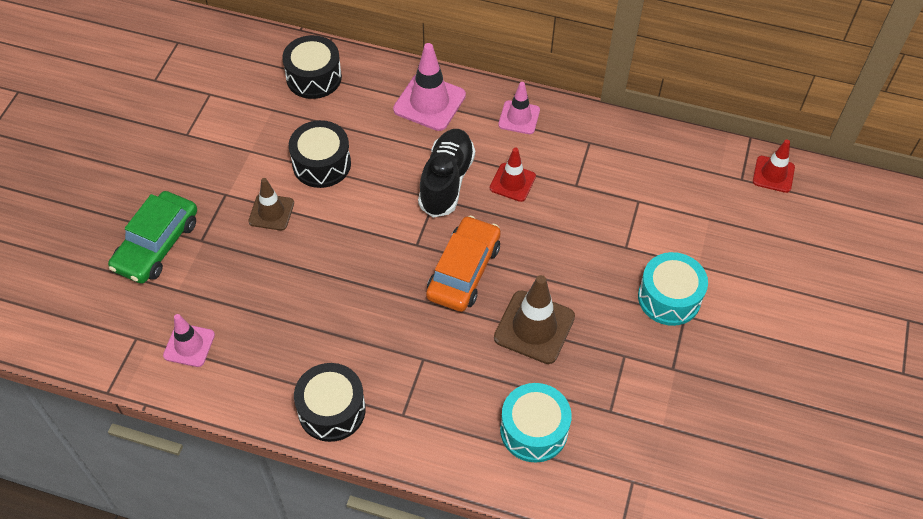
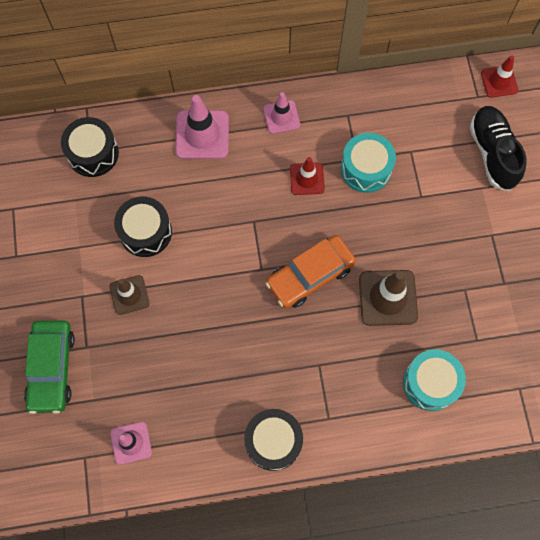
camera: 25 degrees left, 15 degrees up
black shoe [418,129,475,218] -> black shoe moved to [470,106,526,191]
orange car [426,216,501,312] -> orange car turned 120 degrees counterclockwise [266,235,356,308]
turquoise drum [638,252,708,326] -> turquoise drum moved to [341,133,396,193]

